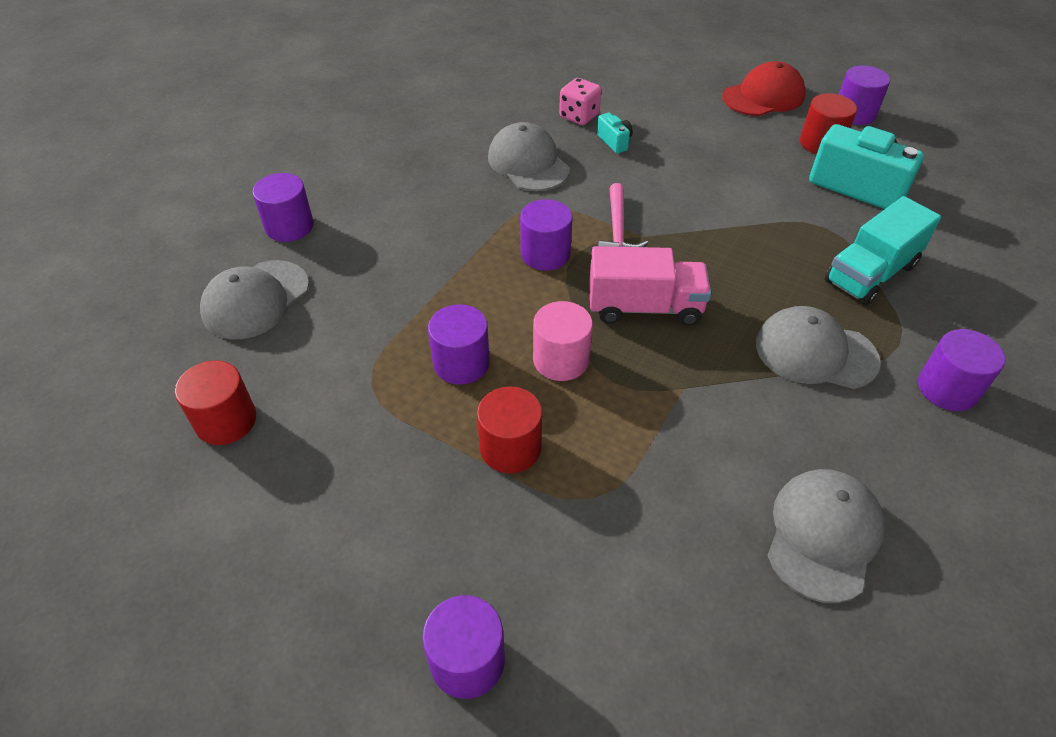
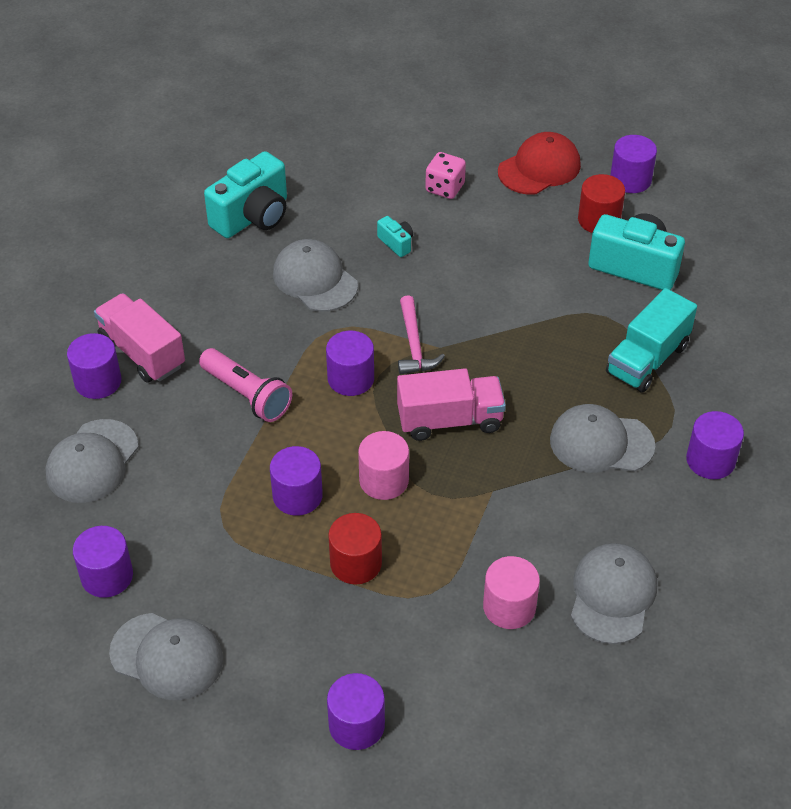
camera: 10 degrees left, 0 degrees up
red cylinder [175,360,256,445] -> purple cylinder [73,526,133,598]
pink dice [559,78,601,125] -> pink dice moved to [425,152,466,199]
none -> pink truck [94,293,185,383]
none -> grey cap [109,613,223,700]
none -> pink flashlight [199,348,292,422]
none -> turquoise camera [204,151,287,238]
none -> pink cylinder [483,556,540,629]

